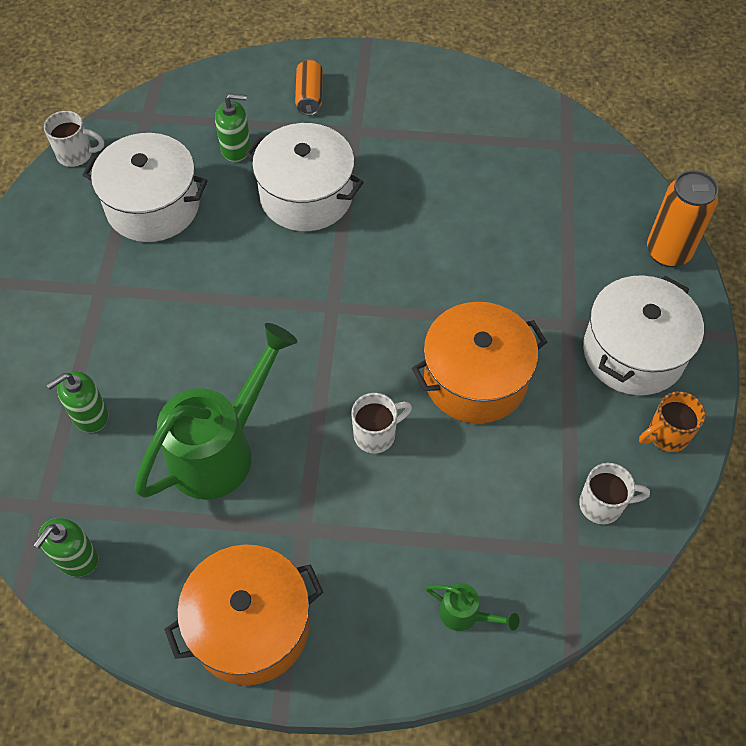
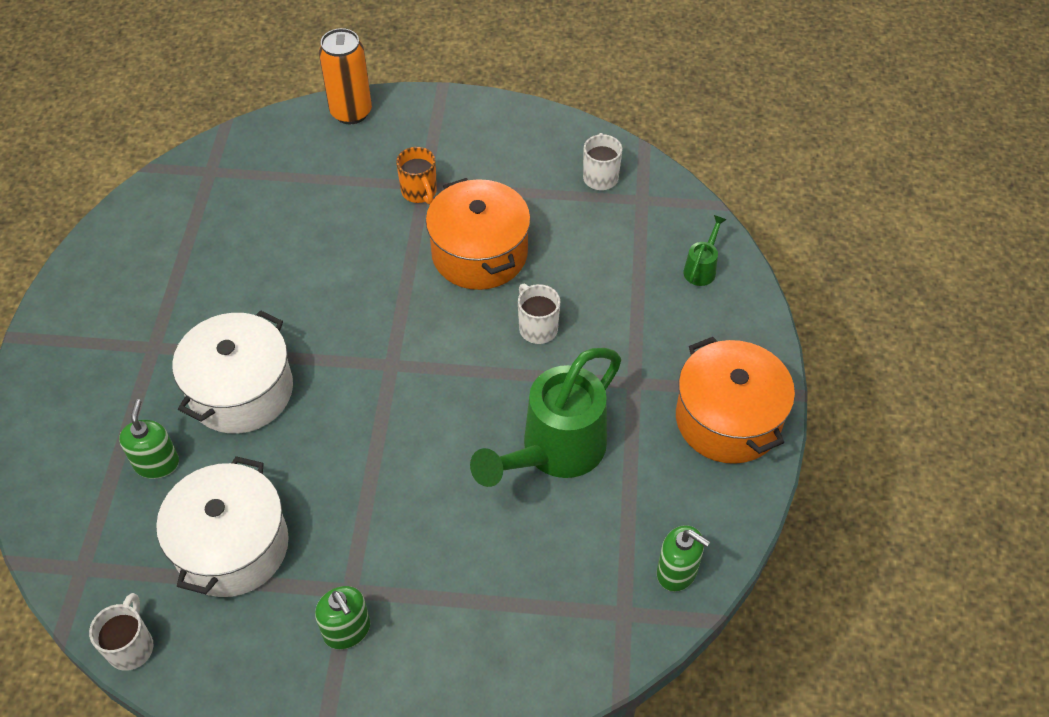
camera: 90 degrees left, 5 degrees down
green soap dispenser [47,371,108,433] -> green soap dispenser moved to [315,586,370,649]
green watering can [135,323,297,500] -> green watering can turned 90 degrees counterclockwise [470,348,621,487]
orange can [295,59,323,116] -> none
white pot [583,275,704,395] -> none
orange mug [639,391,706,452] -> orange mug moved to [396,147,437,205]

